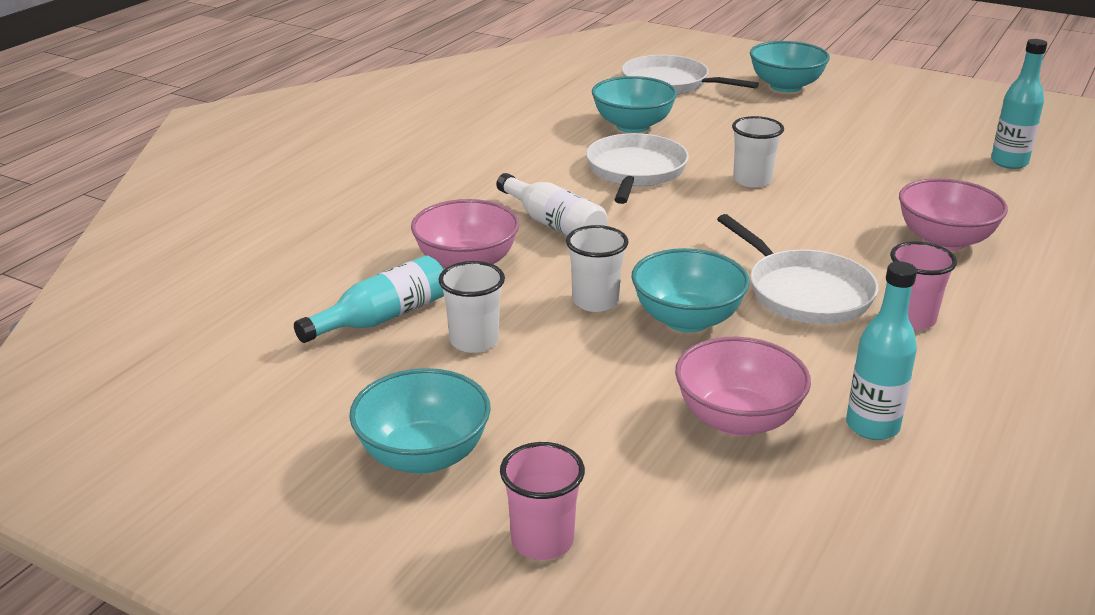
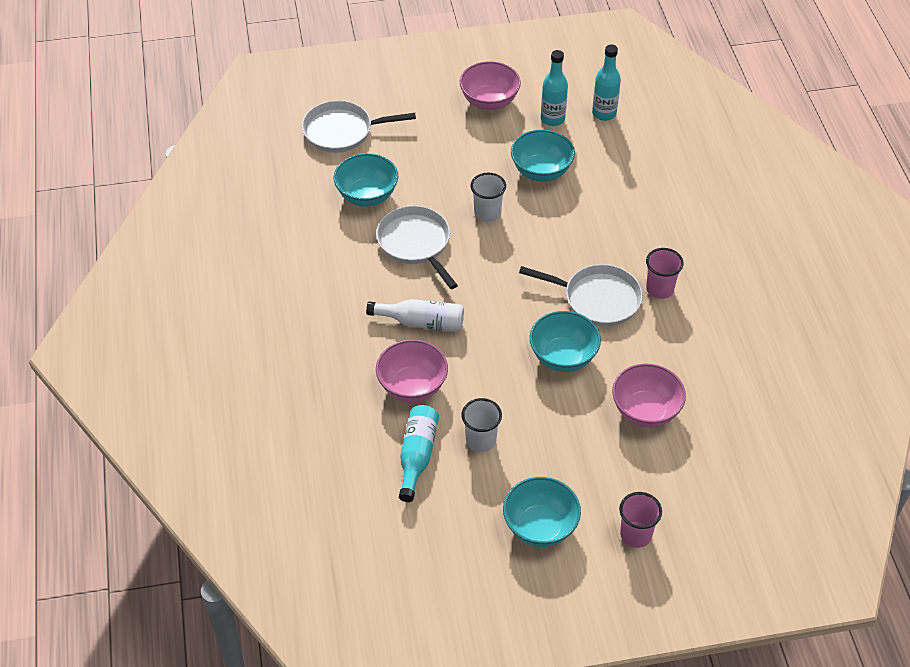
camera: 40 degrees left, 20 degrees up
white cup [566,225,628,312] -> none
turquoise bowl [750,41,830,92] -> turquoise bowl moved to [511,130,575,182]
turquoise bottle [846,261,917,440] -> turquoise bottle moved to [541,50,568,126]
pink bowl [899,178,1008,251] -> pink bowl moved to [460,61,521,110]

